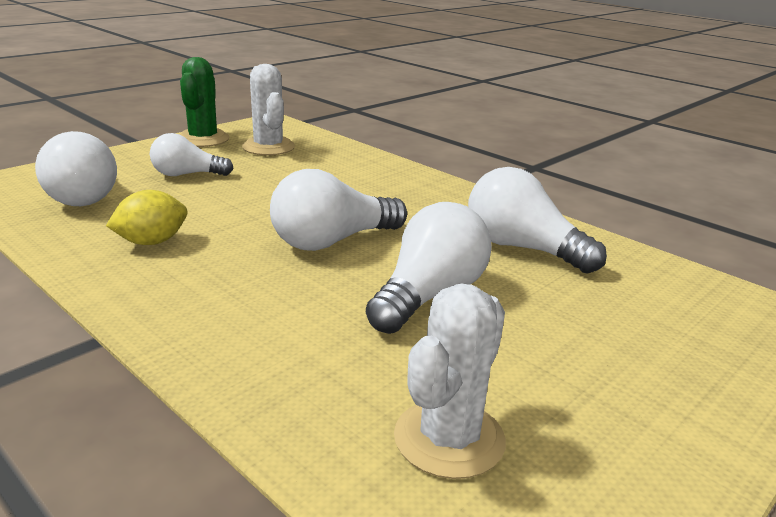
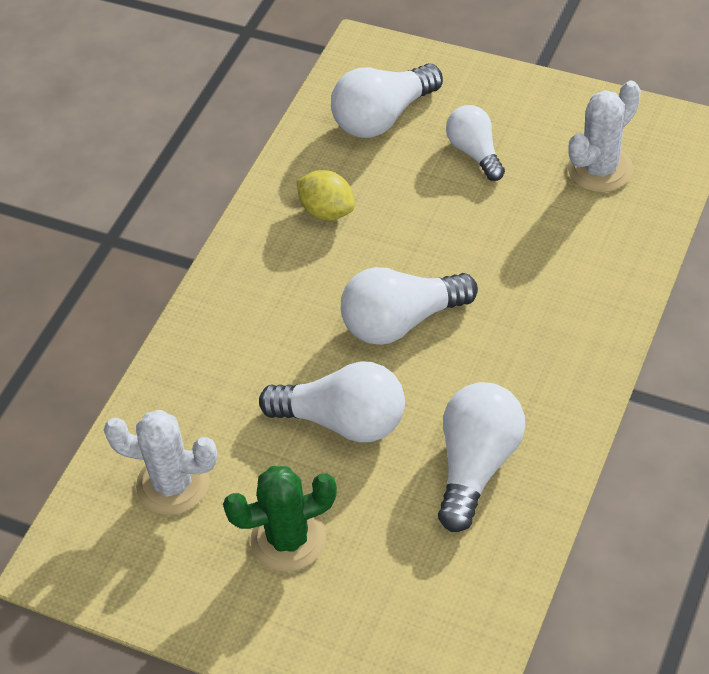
camera: 75 degrees right, 25 degrees up
green cactus [180,57,230,147] -> green cactus moved to [223,466,337,572]
white light bulb [270,169,407,251] -> white light bulb turned 60 degrees counterclockwise [341,267,478,345]

